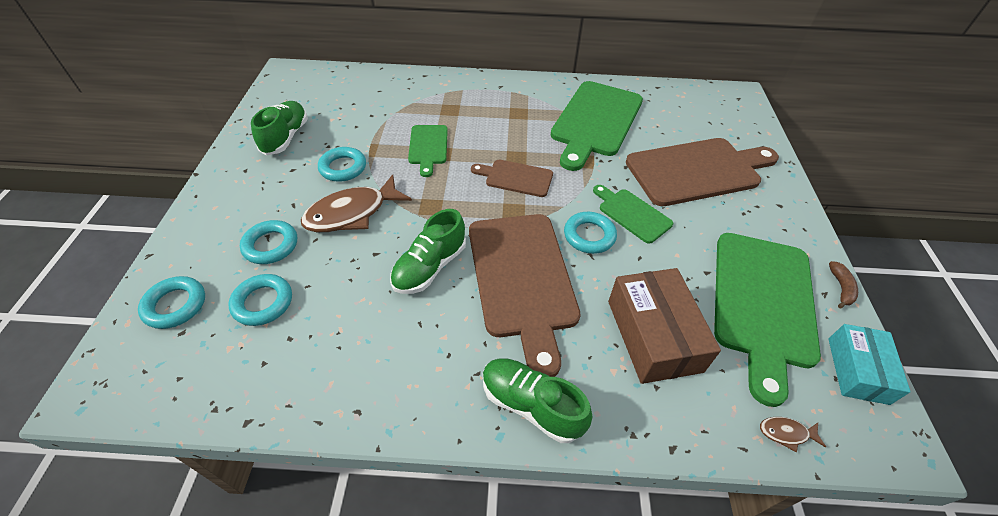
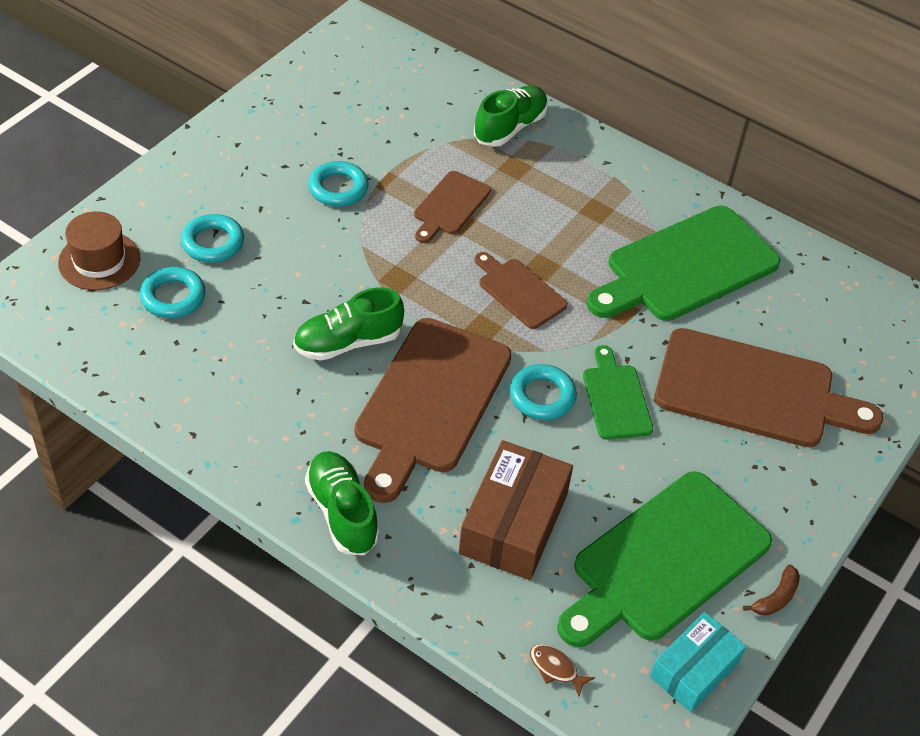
camera: 30 degrees right, 0 degrees up
turquoise ring [138,276,205,329] -> brown hat [58,211,140,290]
green shoe [251,101,308,155] -> green shoe moved to [474,85,548,147]
brown fish [301,174,412,232] -> none
green cutting board [408,125,448,177] -> brown cutting board [414,171,491,243]

